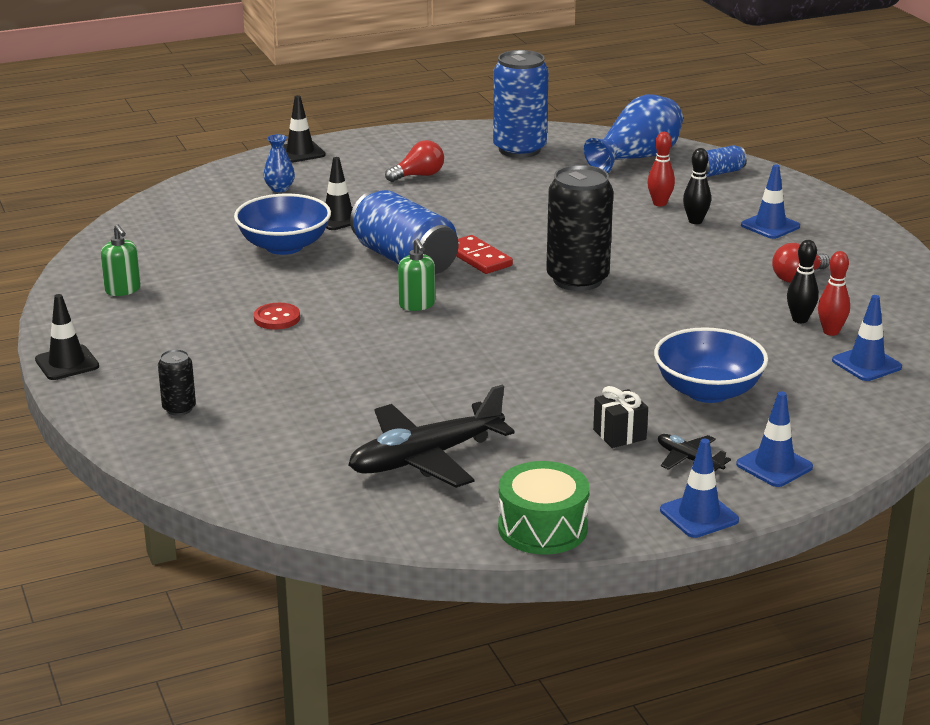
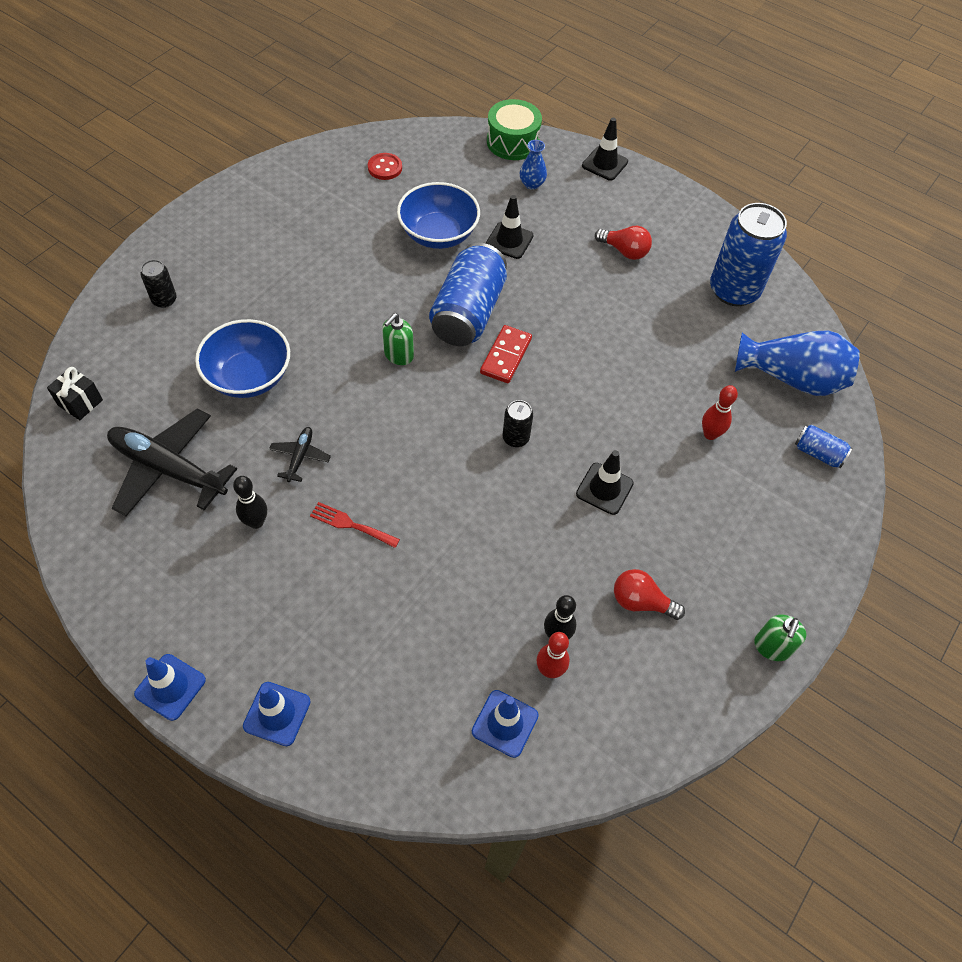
camera: 55 degrees right, 30 degrees up
black traffic cone [35,294,99,380] -> black traffic cone moved to [576,450,634,515]
green soap dispenser [101,224,141,296] -> green soap dispenser moved to [754,615,806,661]
red button [254,303,300,330] -> red button moved to [368,153,402,180]
green drum [498,461,589,555] -> green drum moved to [487,99,542,160]
black can [546,165,613,291] -> black can [502,400,533,447], size x0.47
black gift [593,386,648,448] -> black gift moved to [47,367,103,420]
blue bowl [654,327,768,403] -> blue bowl moved to [195,319,290,398]
black plane [658,434,731,471] -> black plane moved to [269,427,331,482]
black bowling pin [683,148,711,224] -> black bowling pin moved to [233,476,267,529]
blue traffic cone [741,164,800,239] -> none
none -> red fork [310,502,400,548]

